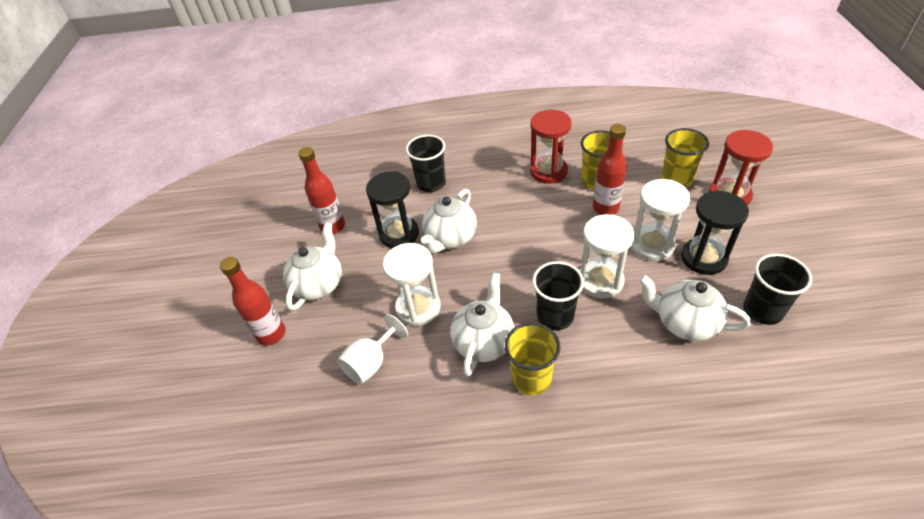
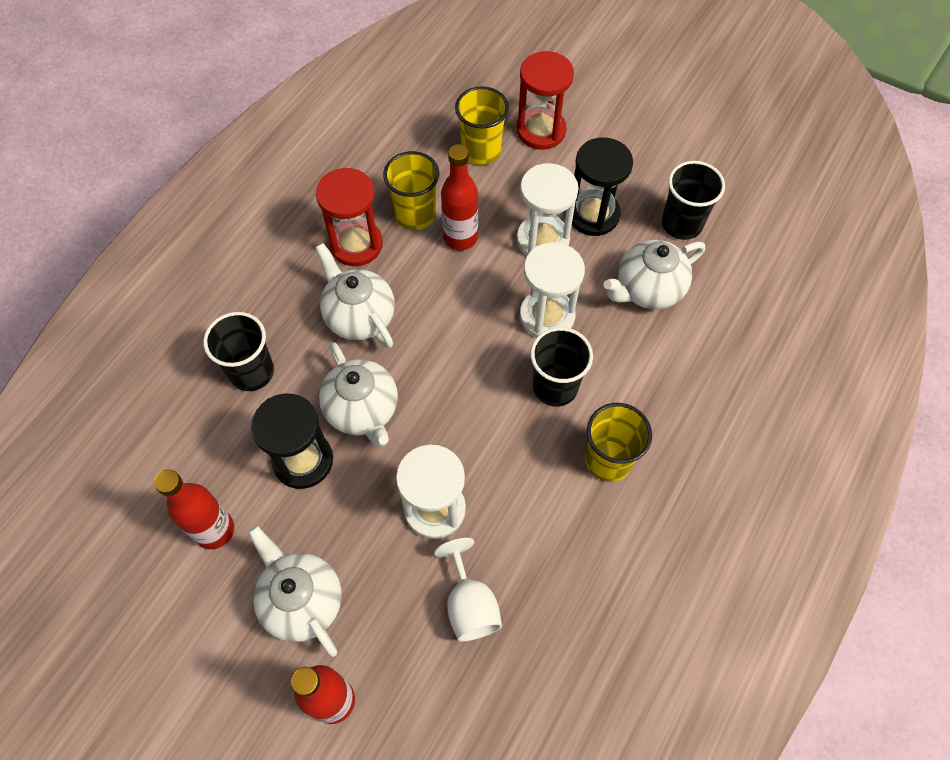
camera: 60 degrees left, 15 degrees up
white teapot [450,272,514,376] -> white teapot moved to [315,243,395,349]

